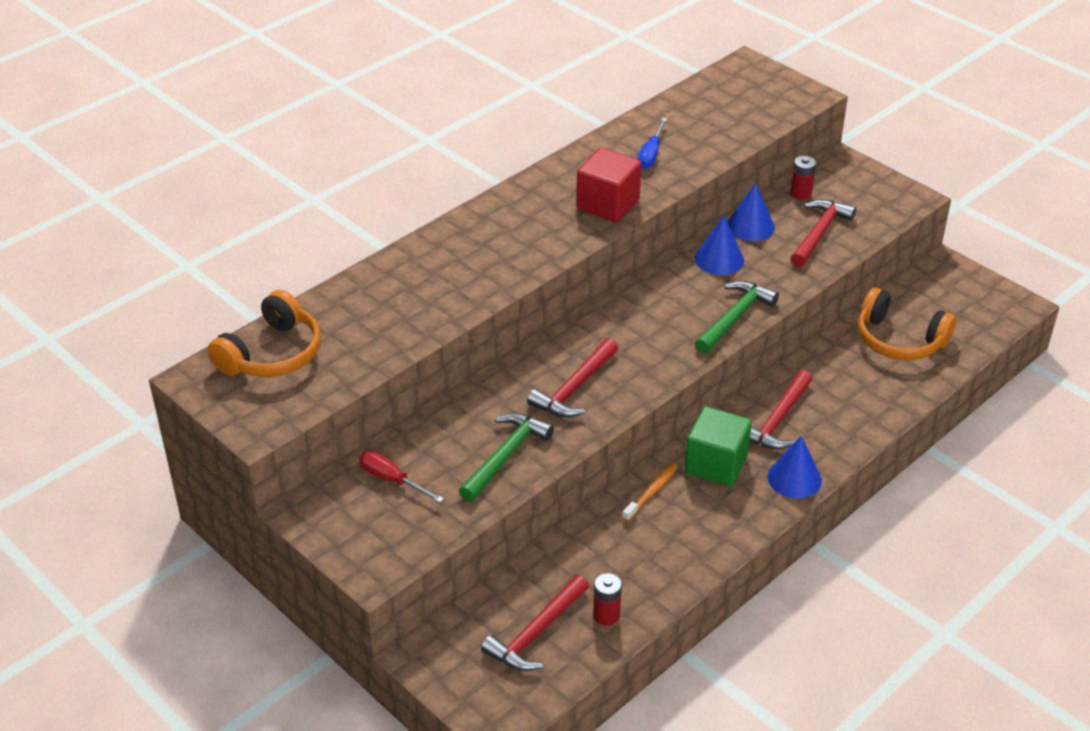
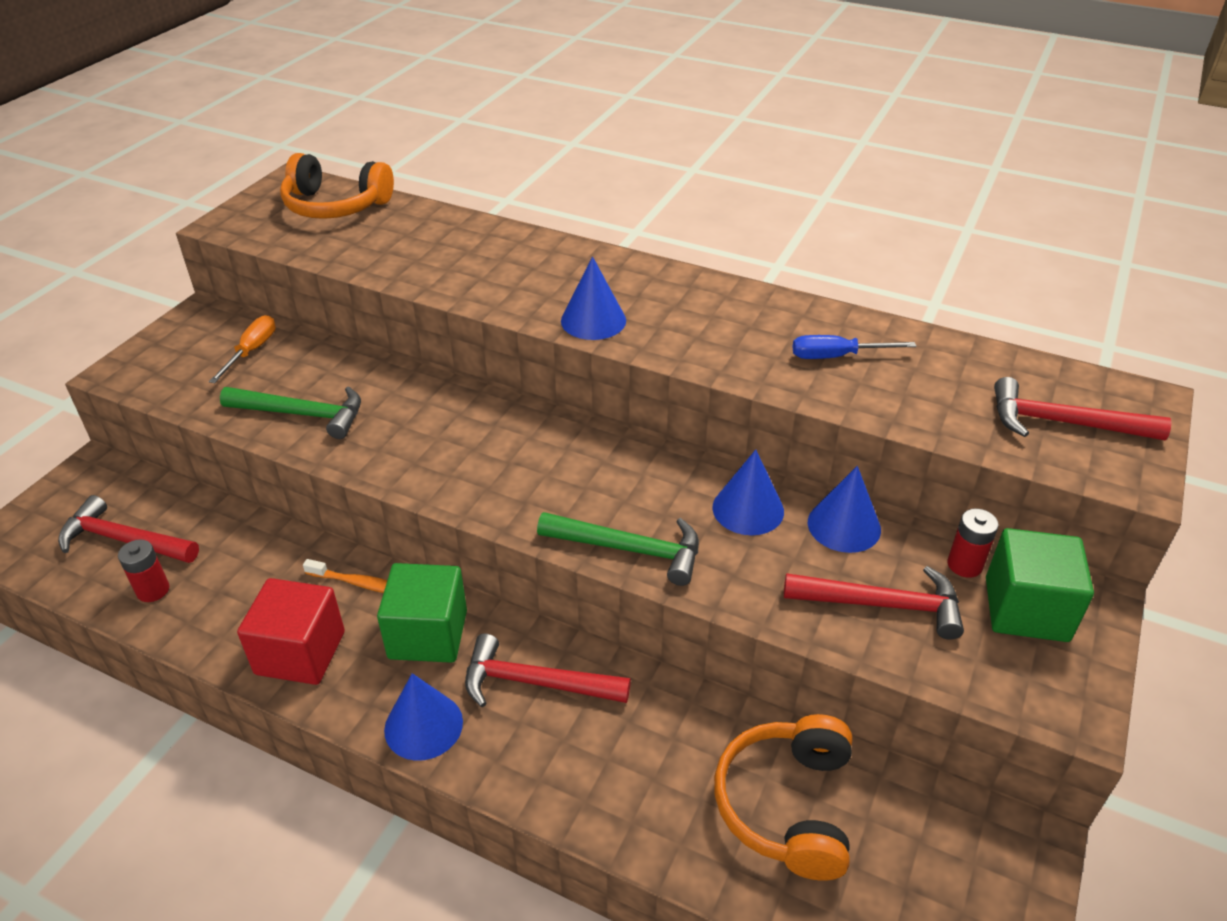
camera: 70 degrees right, 0 degrees up
red screwdriver [359,451,444,503] -> orange screwdriver [209,315,276,383]
red hammer [527,338,618,418] -> red hammer moved to [994,377,1172,441]
red cube [577,148,641,222] -> red cube moved to [237,578,345,685]
none -> blue cone [561,256,626,340]
none -> green cube [986,528,1094,642]

